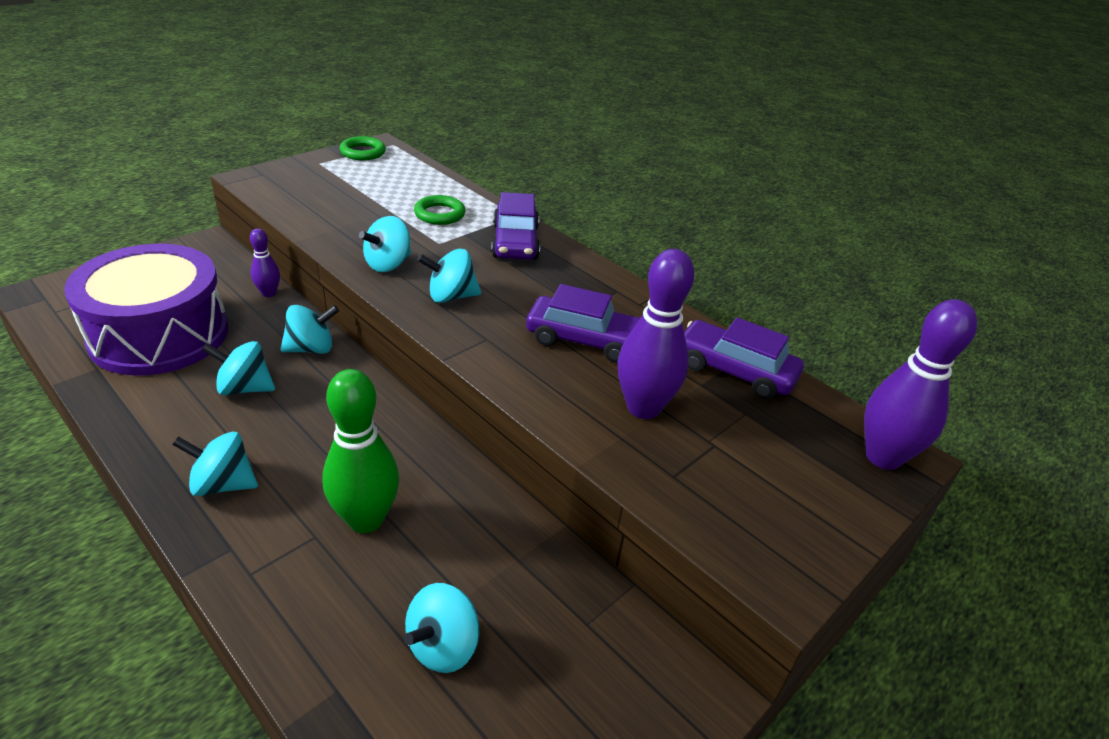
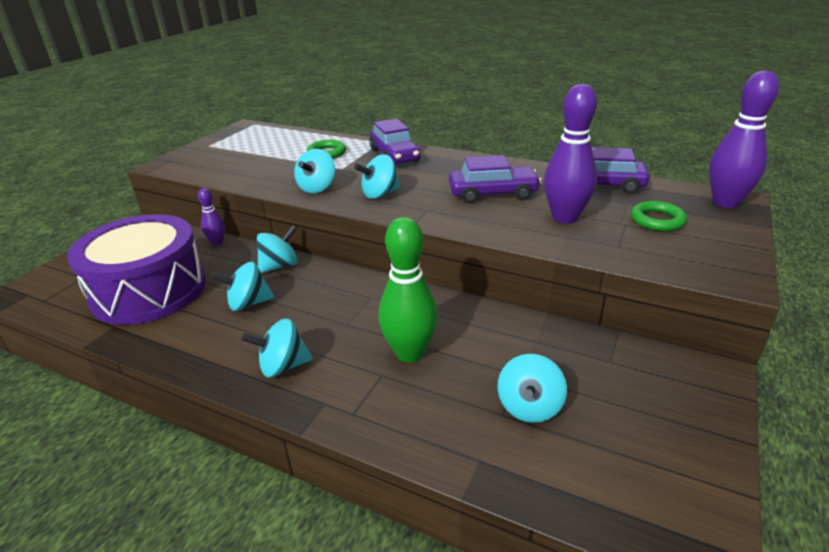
camera: 15 degrees left, 5 degrees down
green ring [339,136,386,160] -> green ring moved to [631,201,687,231]

